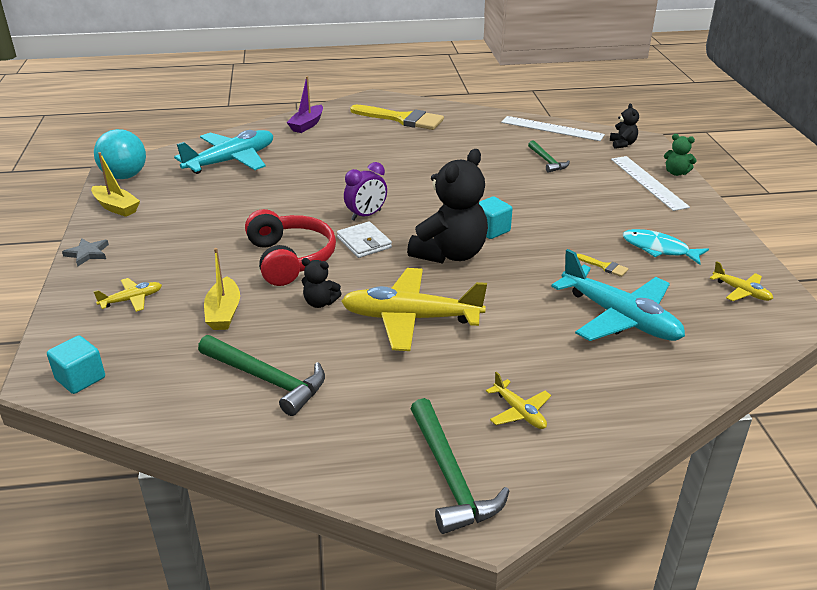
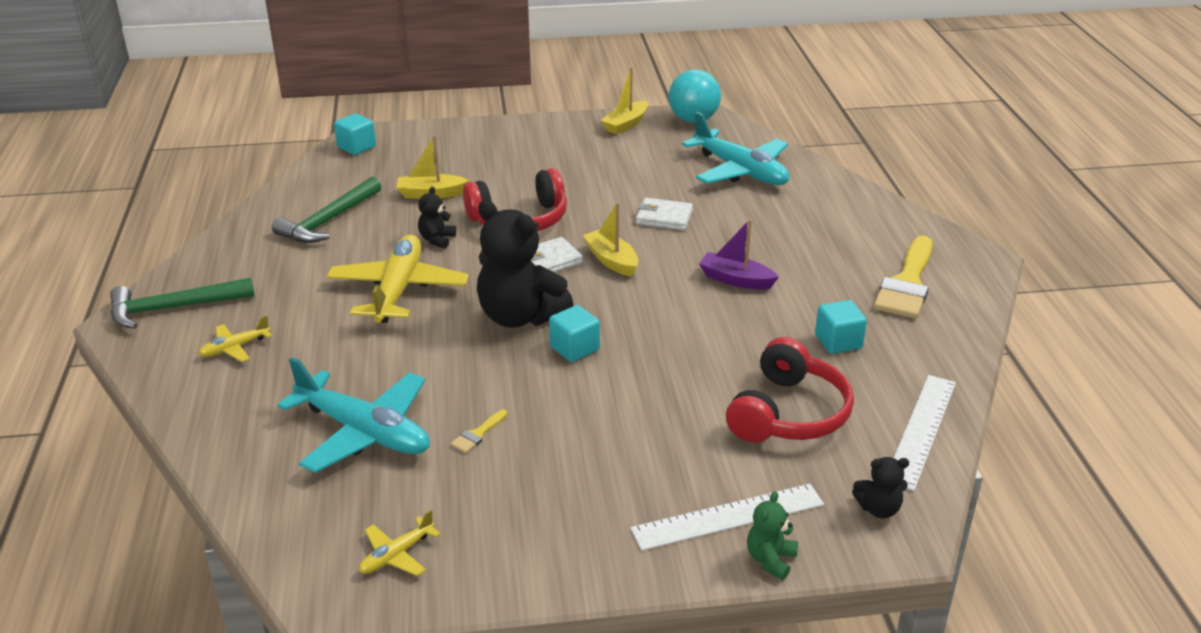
camera: 90 degrees right, 0 degrees up
grey star [62,239,109,267] -> none
yellow plane [93,278,162,312] -> none
purple boat [286,76,323,133] -> purple boat moved to [699,219,779,290]
purple clock [344,162,387,221] -> yellow boat [583,202,638,277]
green hammer [528,140,570,173] -> red headphones [726,337,854,442]
turquoise plane [551,249,685,341] -> turquoise plane turned 105 degrees counterclockwise [277,357,430,473]
turquoise fish [623,229,709,265] -> none
none -> white wallet [636,198,693,230]
none -> turquoise cube [815,300,867,354]

